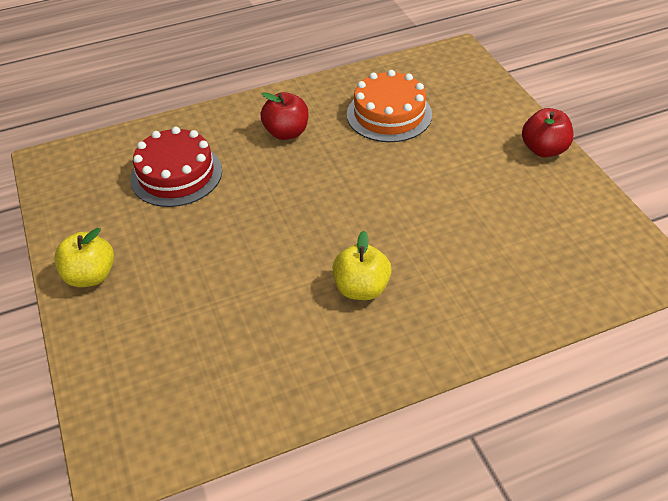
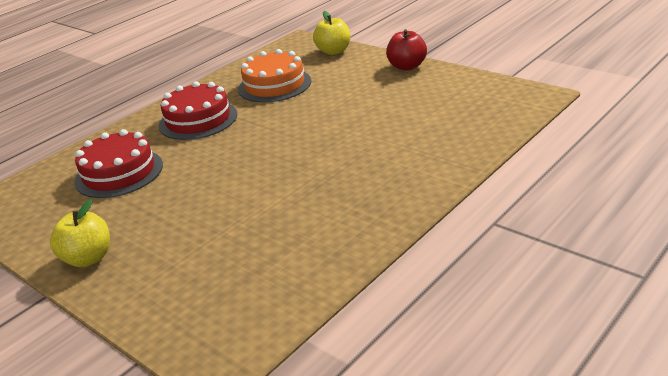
camera: 25 degrees left, 15 degrees down
red apple [261,92,308,140] -> red cake [159,81,237,140]
yellow apple [332,231,392,300] -> yellow apple moved to [313,11,350,55]

